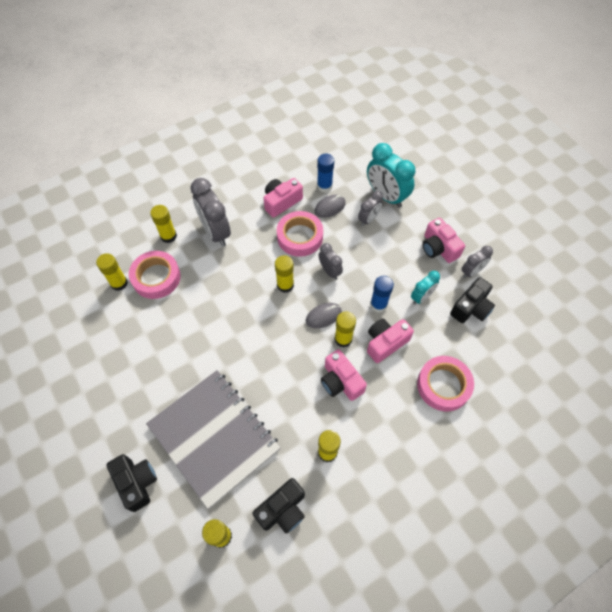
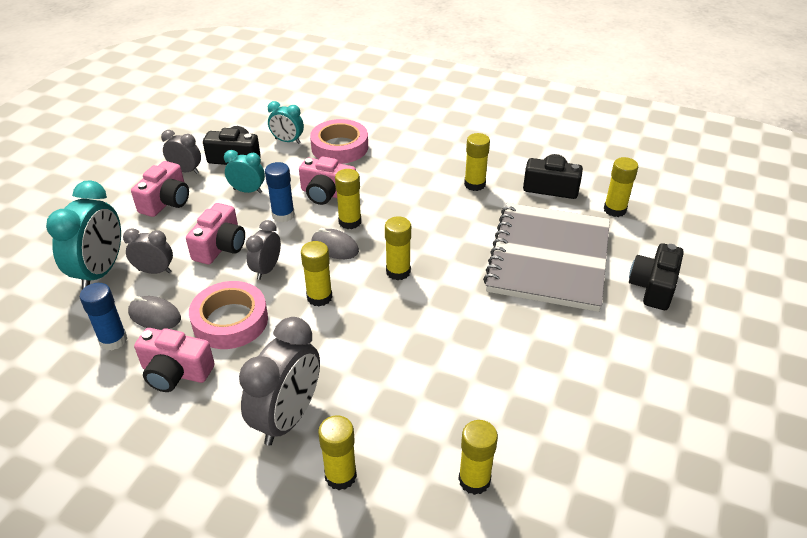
camera: 125 degrees left, 20 degrees down
pink tape [129,251,181,299] -> none
pink camera [321,349,367,401] -> pink camera moved to [186,203,245,264]
none -> turquoise clock [268,101,304,144]
none -> yellow glue stick [385,216,411,280]

